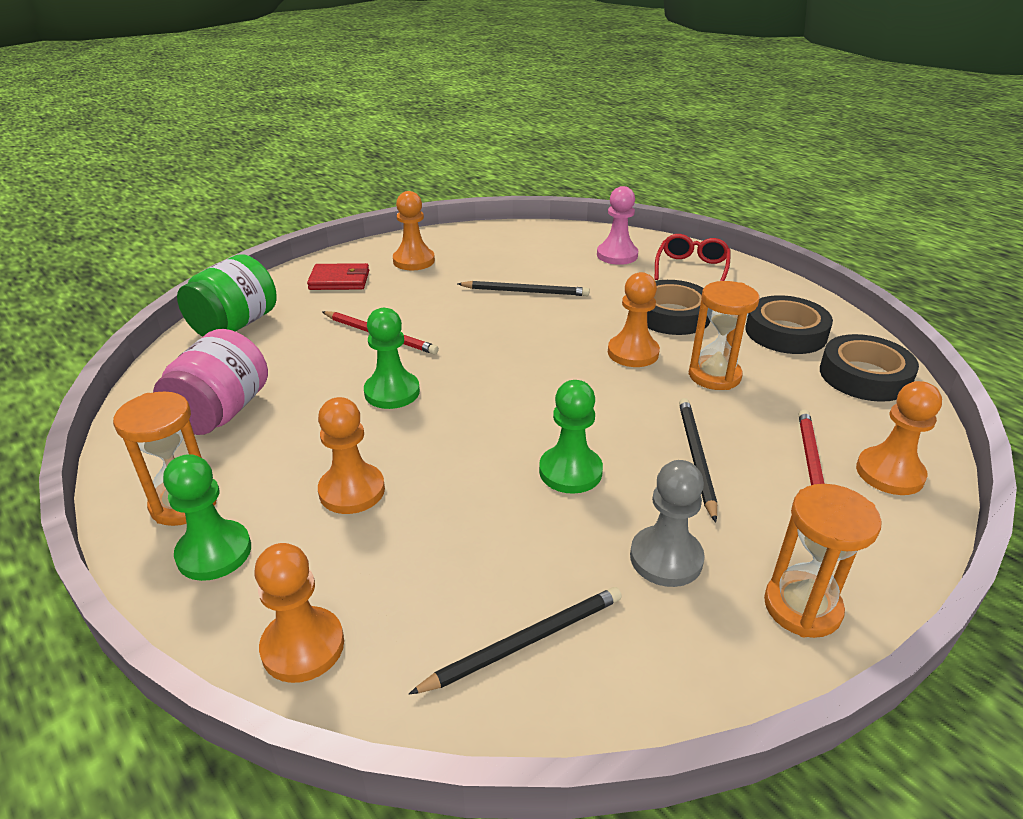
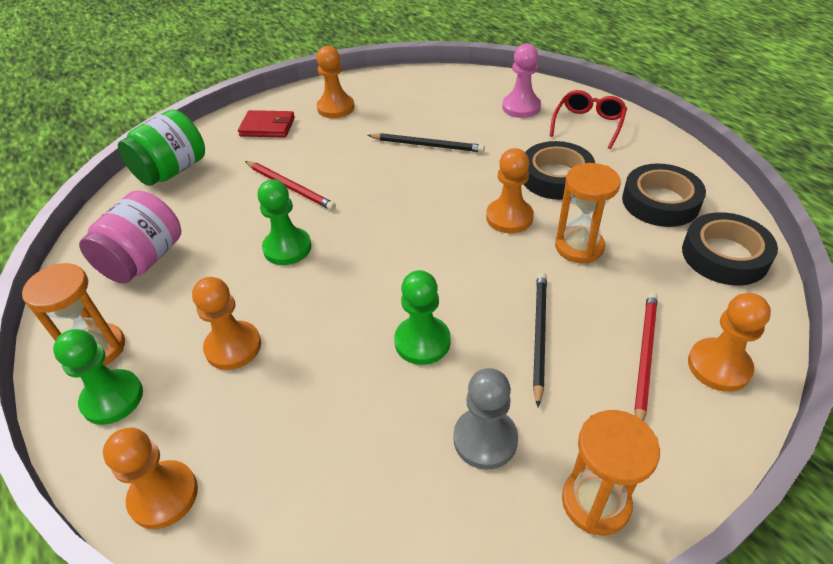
camera: 10 degrees right, 10 degrees up
black pencil [409,587,622,694] -> none

